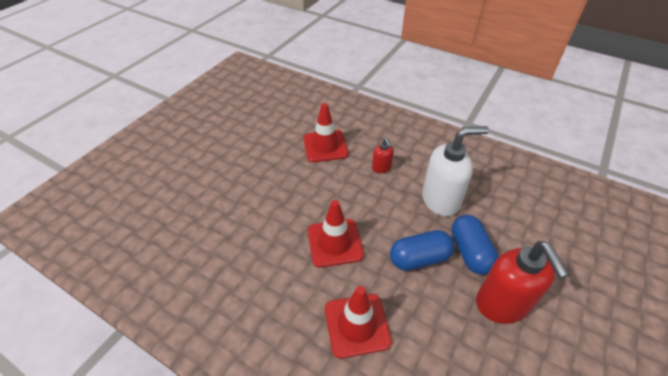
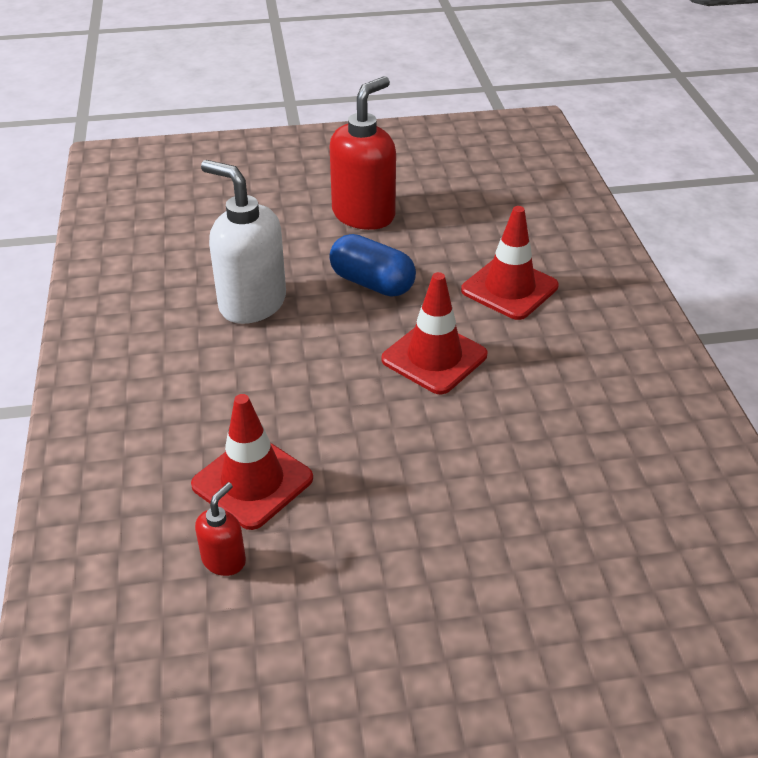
camera: 130 degrees left, 5 degrees down
red soap dispenser [372,138,394,173] -> red soap dispenser moved to [195,482,246,576]
blue capsule [451,215,499,275] -> none

